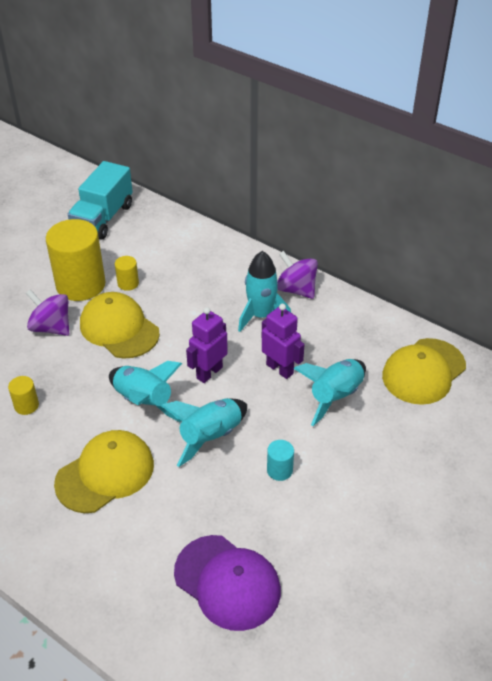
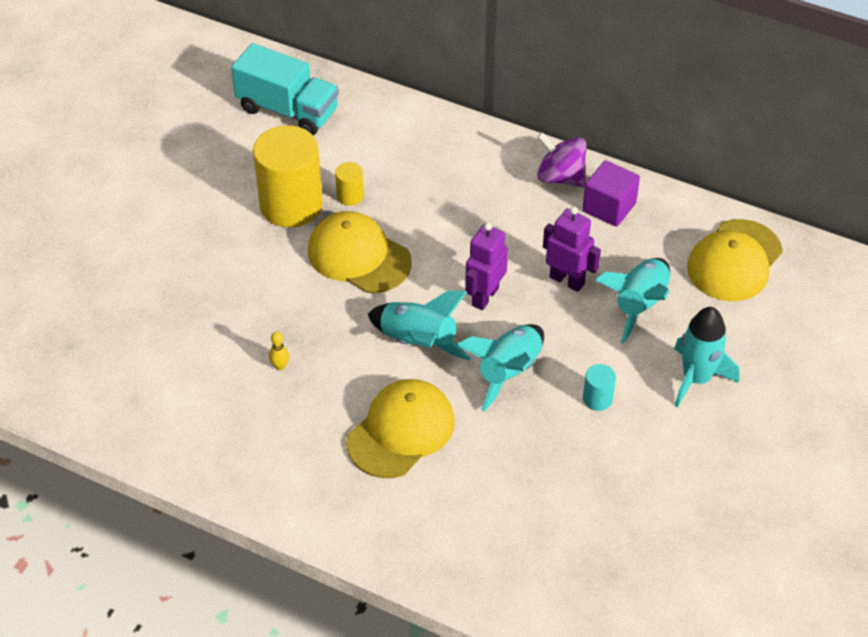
camera: 10 degrees left, 5 degrees up
yellow cylinder [8,376,39,415] -> yellow bowling pin [269,332,289,370]
purple spinning top [26,290,69,336] -> none
turquoise truck [68,161,133,240] -> turquoise truck turned 75 degrees counterclockwise [231,43,339,135]
purple cap [174,535,281,631] -> none
turquoise rocket [238,251,291,332] -> turquoise rocket moved to [674,307,739,407]
none -> purple cube [582,160,640,227]

